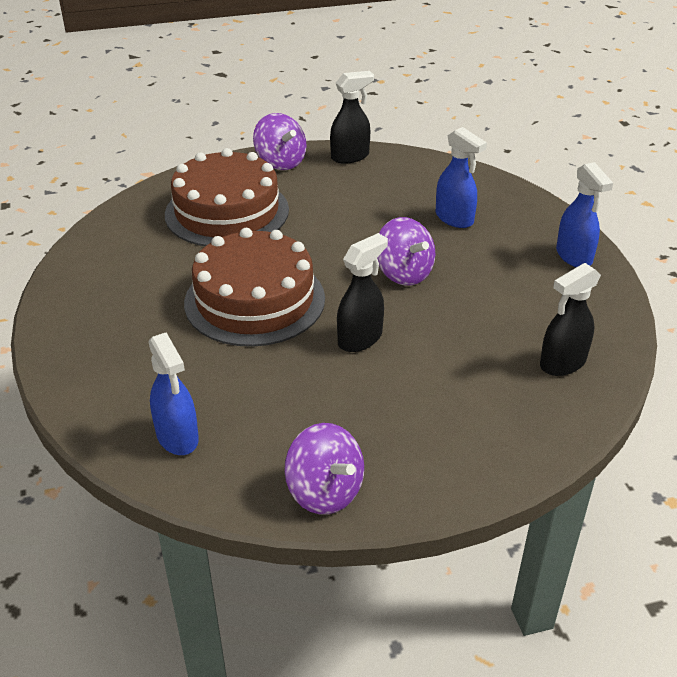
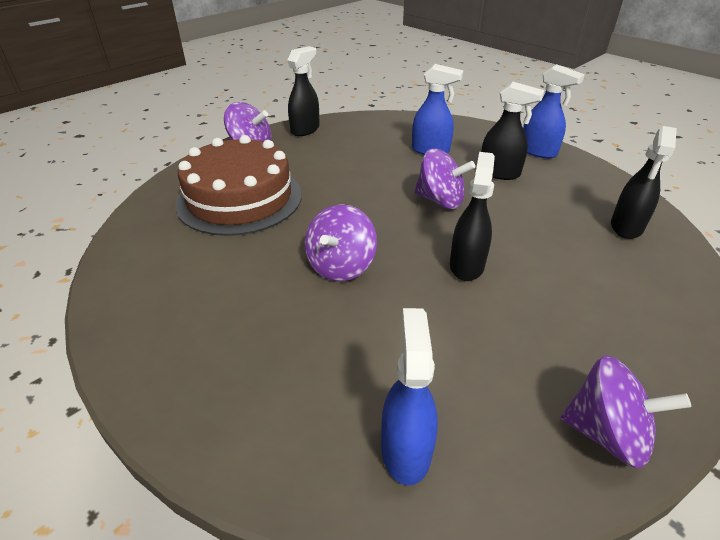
camera: 30 degrees left, 0 degrees up
blue spray bottle [148,332,199,455] -> blue spray bottle turned 120 degrees counterclockwise [381,308,438,486]
brown cake [184,228,325,347] -> purple spinning top [305,204,377,281]
none -> black spray bottle [481,82,545,180]

